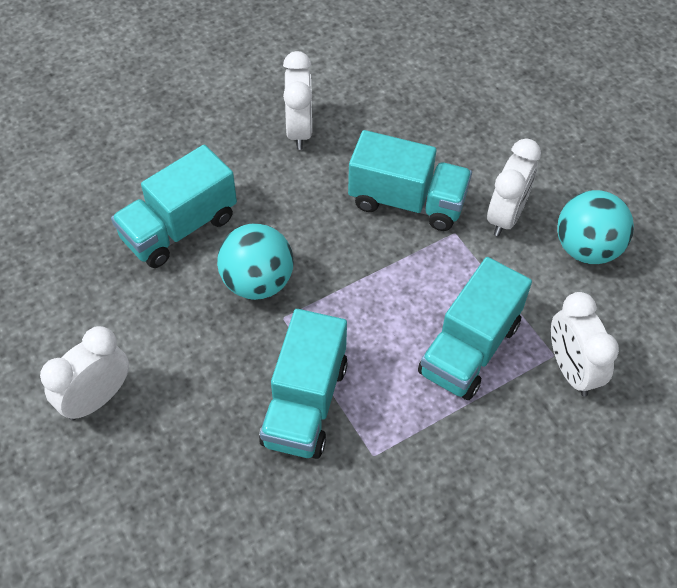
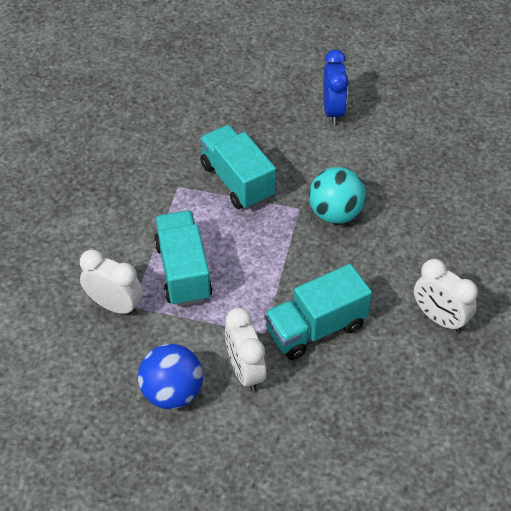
camera: 135 degrees right, 5 degrees down
white clock [40,326,129,421] -> blue clock [323,50,349,125]
turquoise truck [111,145,237,268] -> none
turquoise ball [557,190,634,264] -> blue ball [138,344,203,409]

